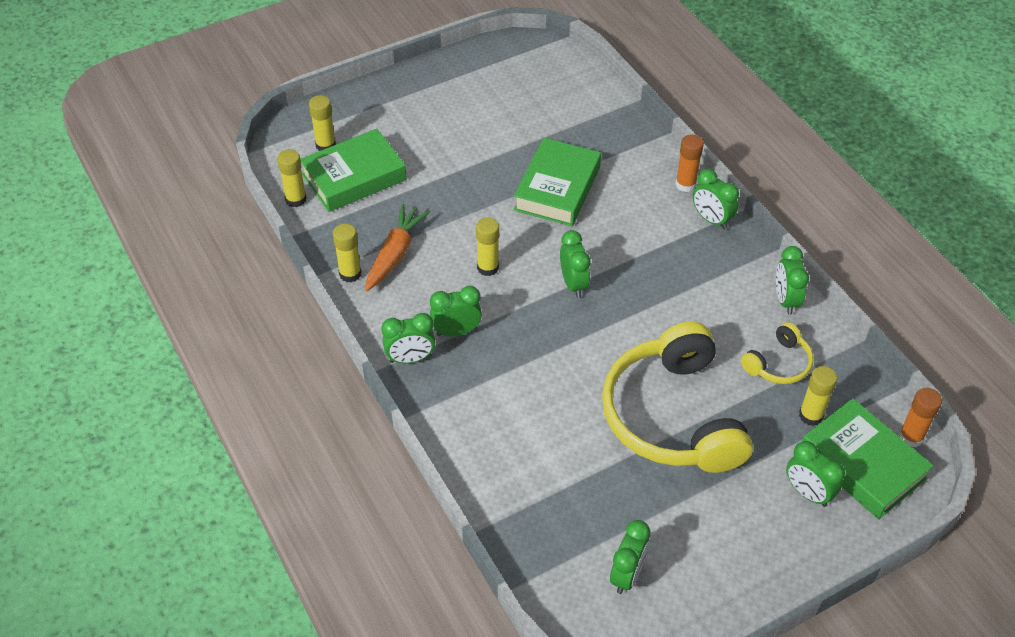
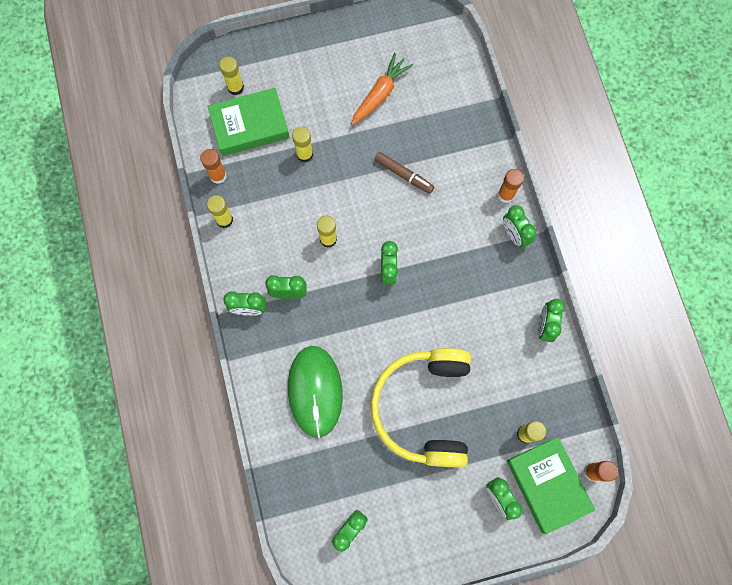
camera: 15 degrees right, 25 degrees up
yellow glue stick [277,149,307,207] -> yellow glue stick moved to [292,127,313,162]
orange carrot [365,204,430,291] -> orange carrot moved to [351,53,413,125]
green book [514,138,601,226] -> brown marker [374,152,434,194]
yellow headphones [741,322,813,384] -> none
none -> orange glue stick [200,149,227,184]
none -> green mouse [288,346,343,438]

